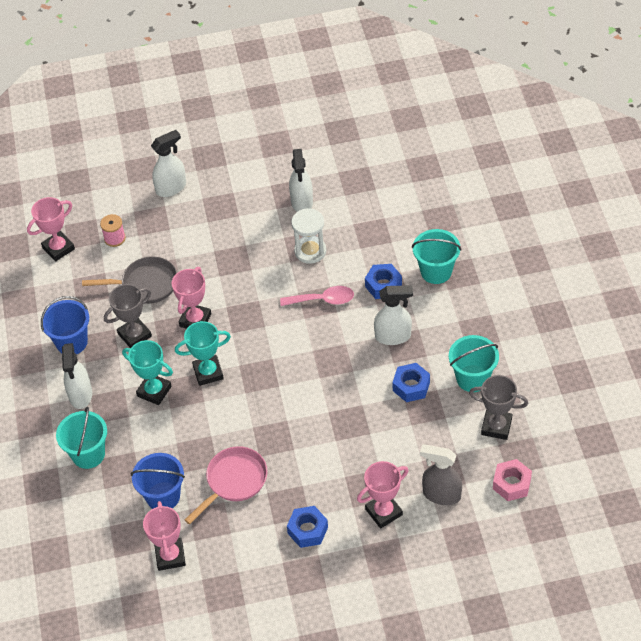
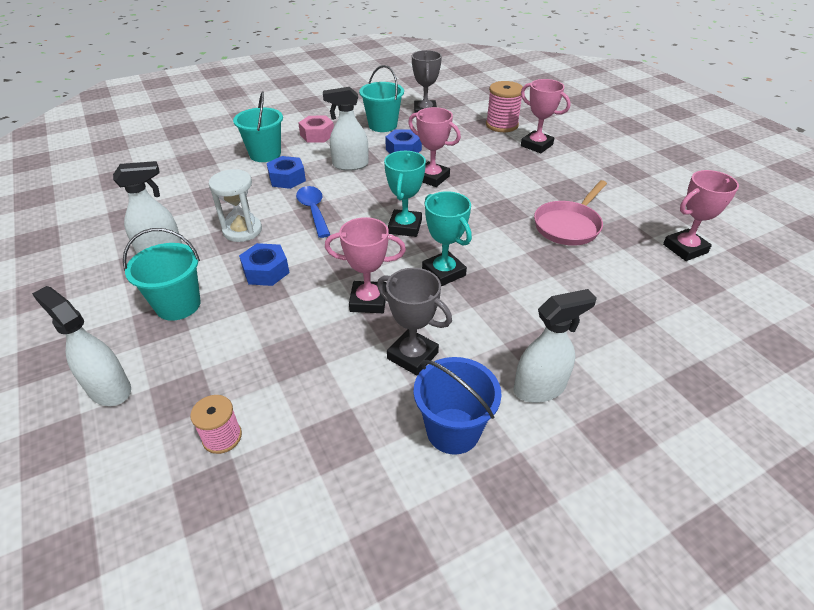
camera: 110 degrees left, 10 degrees down
pink trophy [27,197,75,261] -> pink trophy moved to [408,107,461,187]
turquoise bucket [56,407,107,469] -> turquoise bucket moved to [123,228,201,321]
grey pan [82,257,177,304] -> none
turquoise trophy [122,340,173,405] -> turquoise trophy moved to [384,151,426,237]
blue bucket [131,453,185,509] -> none
pink pan [185,446,268,524] -> pink pan turned 75 degrees counterclockwise [534,180,607,246]
pink spoon [280,286,354,306] -> blue spoon [296,186,330,238]
blue nut [287,506,328,548] -> blue nut moved to [239,243,289,286]
white spray bottle [374,285,413,345] -> white spray bottle turned 75 degrees counterclockwise [323,87,368,171]
grey spray bottle [420,444,462,505] -> pink spool [486,81,523,132]
pink nut [493,459,532,501] -> pink nut moved to [298,116,334,142]

